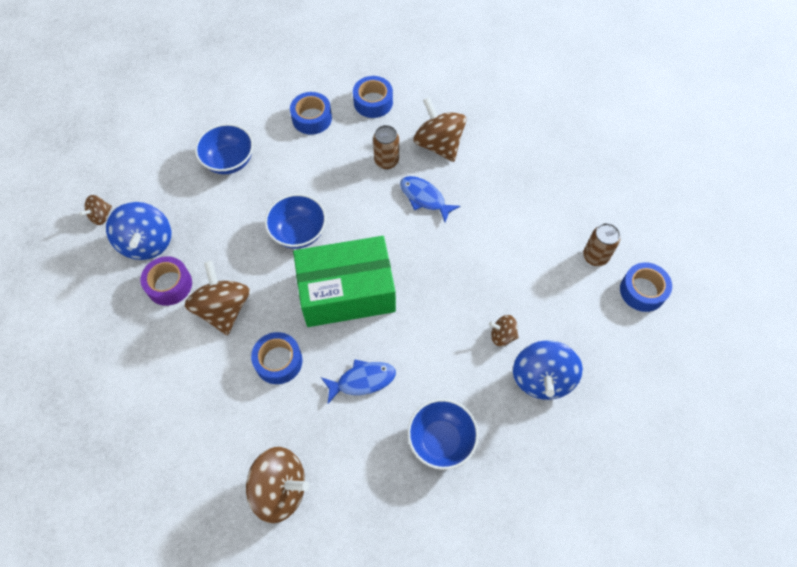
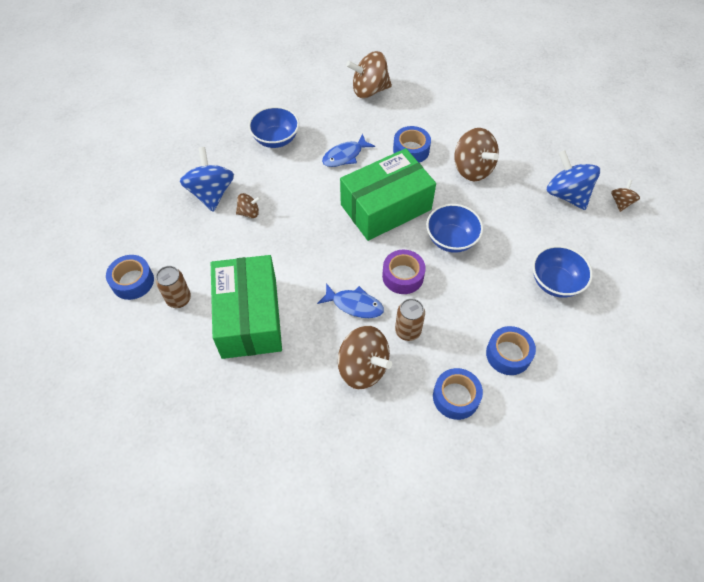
camera: 160 degrees right, 5 degrees down
purple tape [140,256,192,306] -> purple tape moved to [382,250,426,294]
none -> green box [211,255,282,359]

